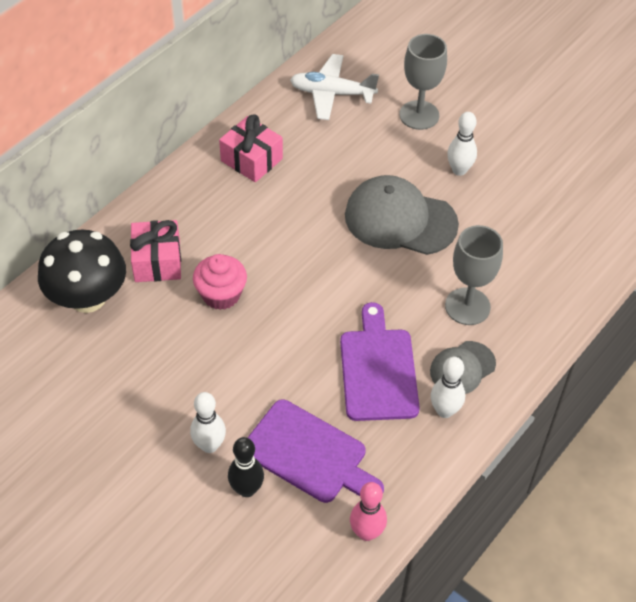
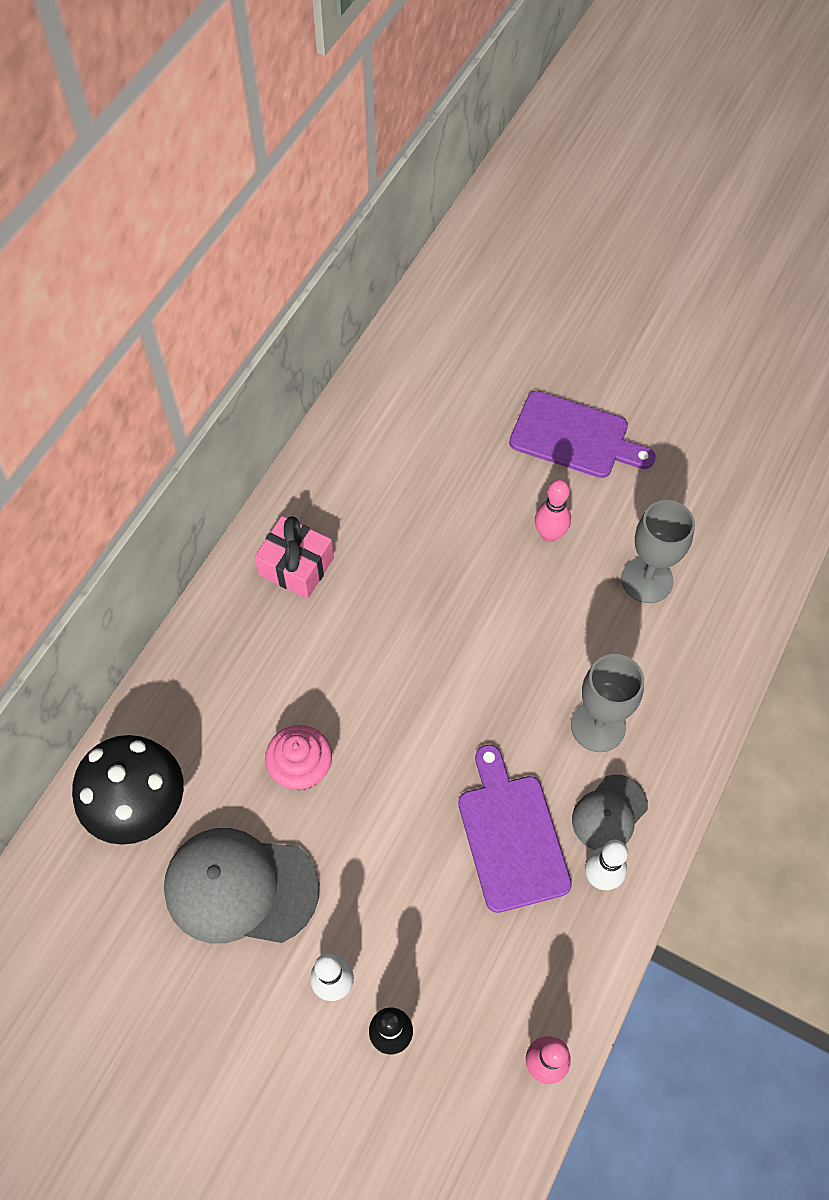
camera: 10 degrees left, 10 degrees up
pink gift [130,220,181,282] -> none
purple cutting board [247,399,384,503] -> purple cutting board moved to [509,391,656,478]
white plane [290,54,379,120] -> none
grey cap [345,175,459,255] -> grey cap moved to [164,828,319,944]
grey goblet [399,34,447,130] -> grey goblet moved to [621,500,695,603]
white bowling pin [447,112,477,176] -> pink bowling pin [535,479,571,542]

